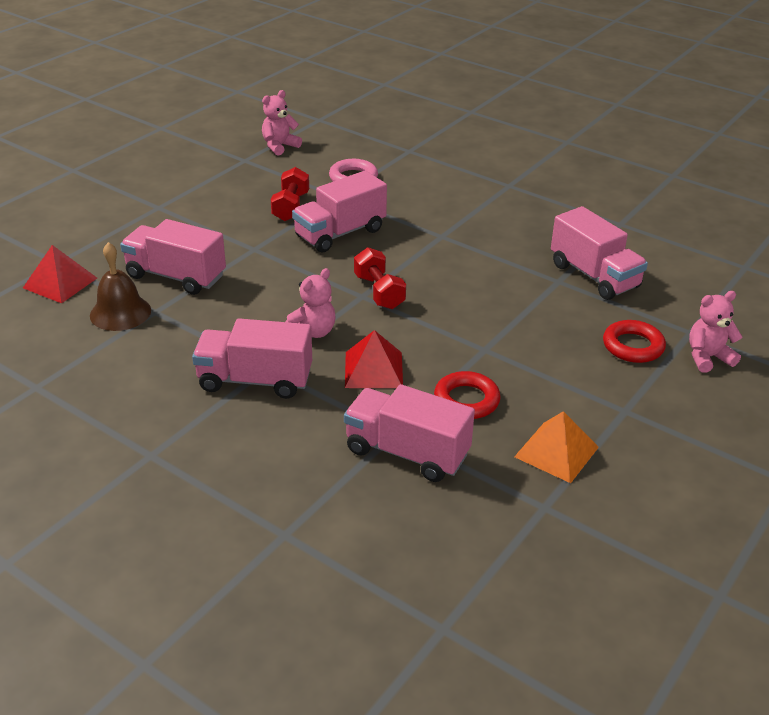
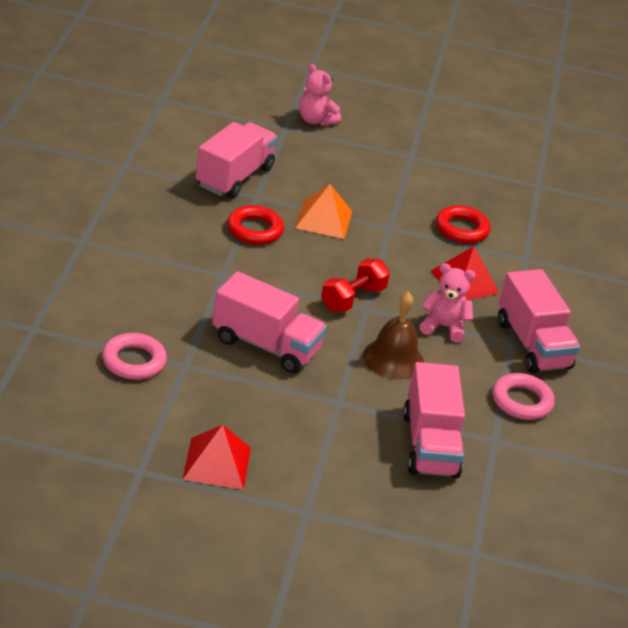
camera: 120 degrees left, 0 degrees up
red pyramid [23,245,97,303] -> red pyramid moved to [182,425,251,490]
brown bell [90,242,151,331] -> brown bell moved to [363,292,424,380]
pink teddy bear [262,90,302,156] -> none
red dumbbell [271,167,309,221] -> none
pink truck [344,384,475,482] -> none
orange pyramid [514,411,599,483] -> orange pyramid moved to [295,184,352,239]
red ring [603,320,666,363] -> red ring moved to [227,205,284,244]
none -> pink ring [493,373,555,420]

